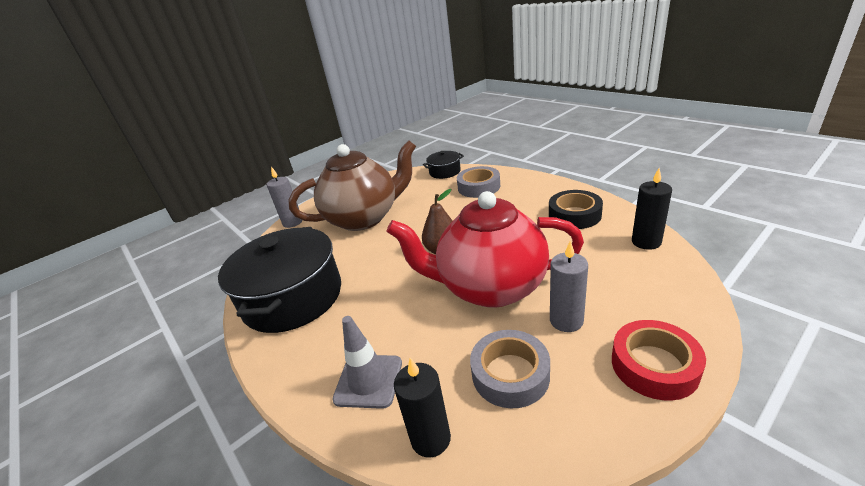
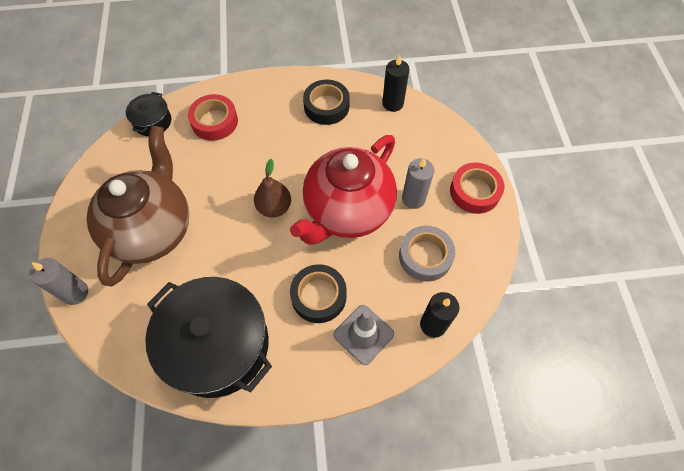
camera: 60 degrees left, 30 degrees up
grey tape [457,166,500,198] -> red tape [188,94,238,141]
none -> black tape [290,264,347,323]

